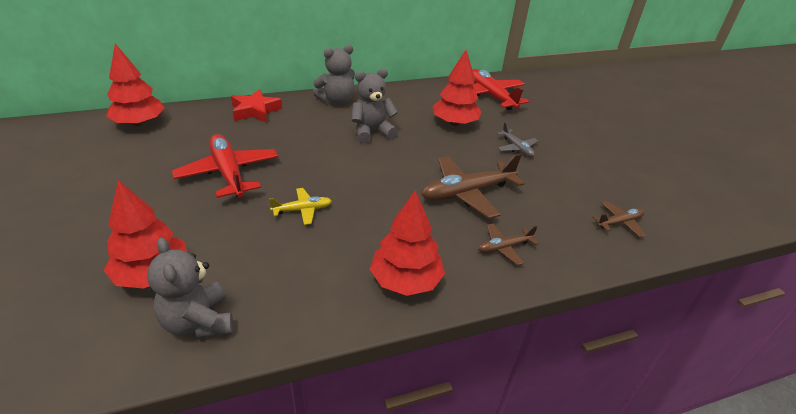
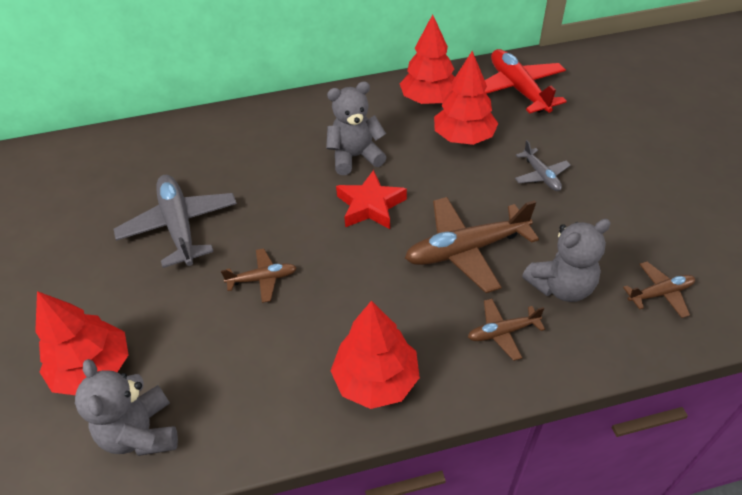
camera: 10 degrees right, 10 degrees up
red tree [106,43,165,126] -> red tree moved to [400,14,455,104]
red plane [172,134,278,198] -> grey plane [114,175,237,268]
red star [231,89,282,123] -> red star moved to [336,170,407,229]
yellow plane [269,188,332,225] -> brown plane [221,248,297,303]
grey teddy bear [313,45,355,105] -> grey teddy bear moved to [522,219,611,302]

